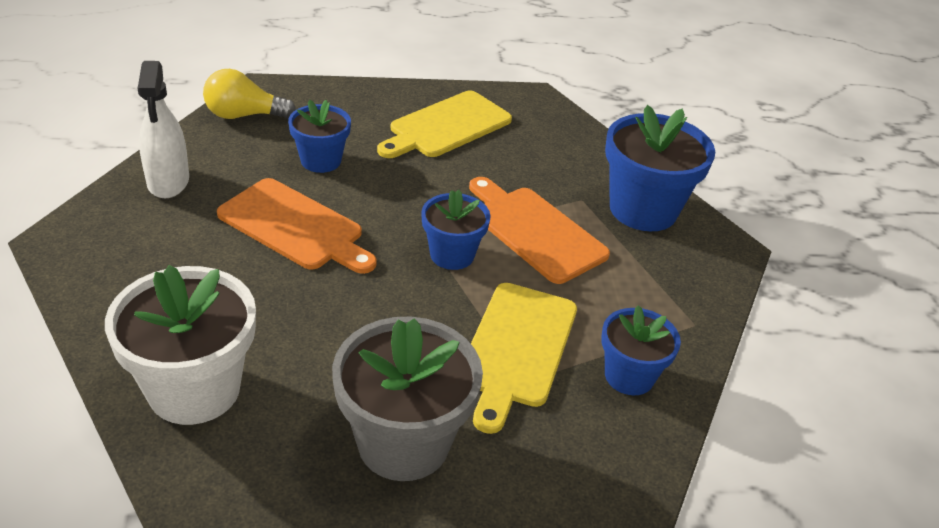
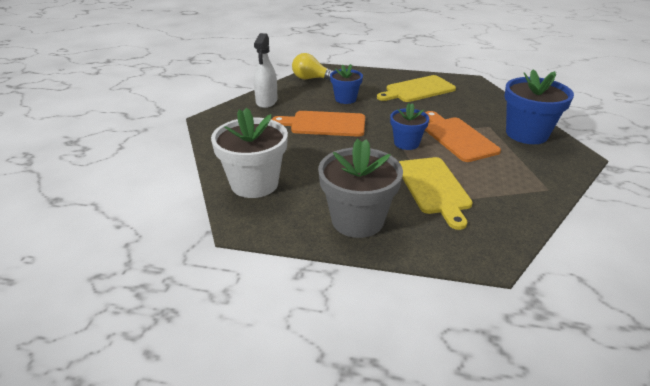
camera: 20 degrees right, 5 degrees down
orange cutting board [217,178,377,274] -> orange cutting board turned 135 degrees clockwise [272,111,365,137]
yellow cutting board [471,283,577,434] -> yellow cutting board turned 45 degrees counterclockwise [399,157,473,230]
blue flower pot [601,305,681,395] -> none

